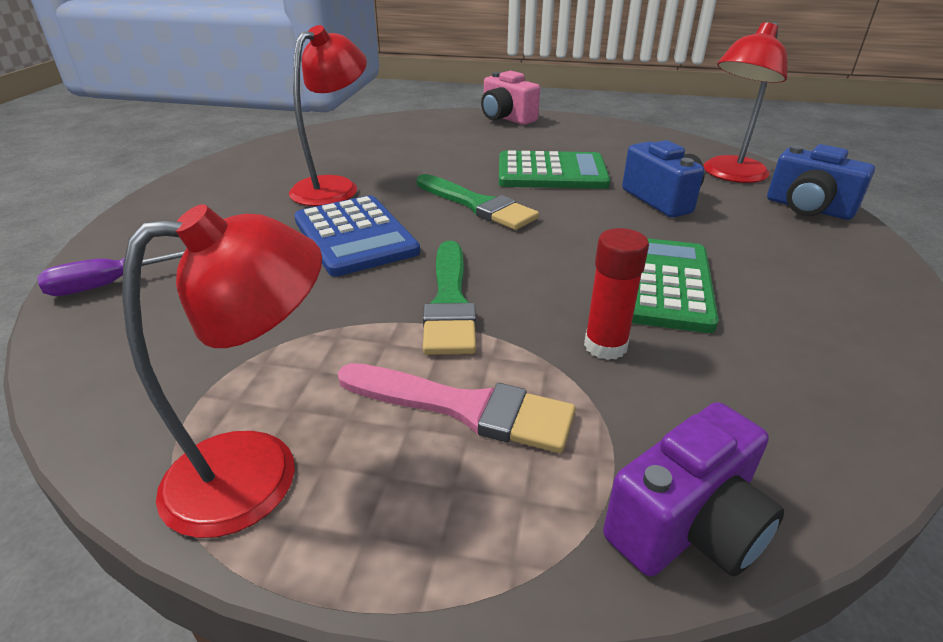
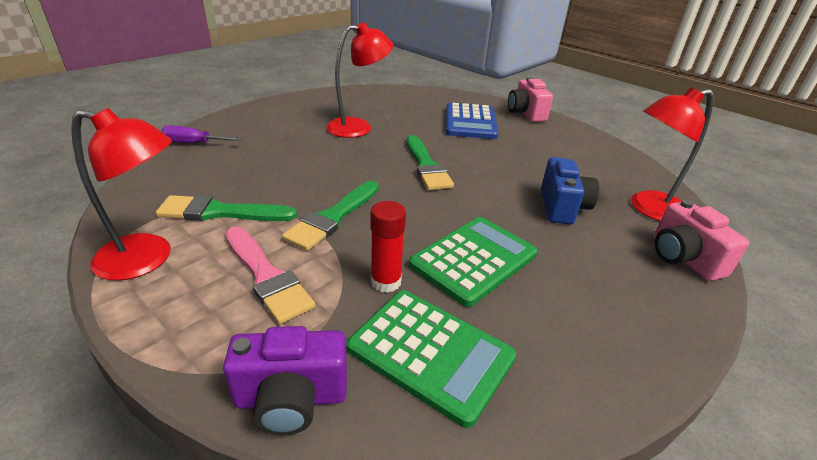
camera: 30 degrees right, 0 degrees up
blue calculator [294,195,420,277] -> blue calculator moved to [446,103,498,139]
green calculator [499,150,610,189] -> green calculator moved to [346,290,516,428]
blue camera [767,144,875,220] -> pink camera [654,199,749,281]
none -> green brush [156,195,297,221]

